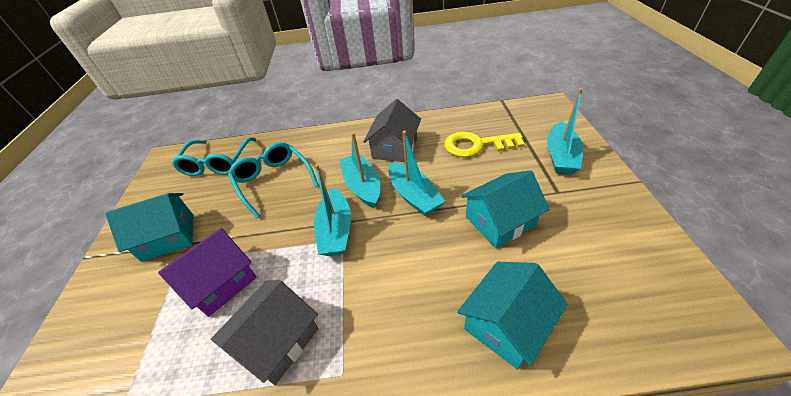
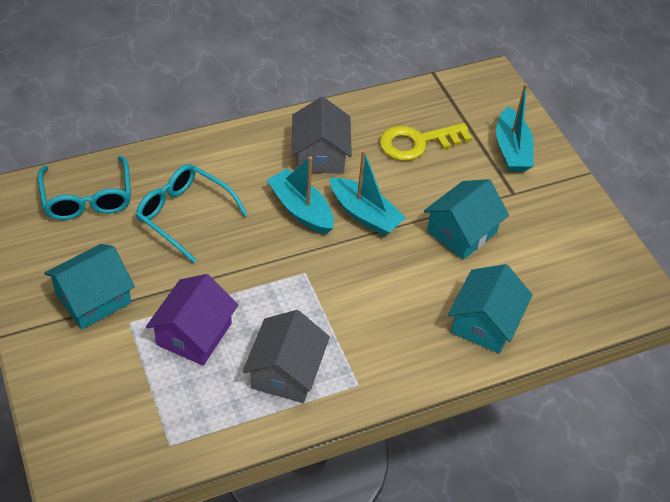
camera: 25 degrees left, 5 degrees up
turquoise boat [314,164,351,256] -> none

